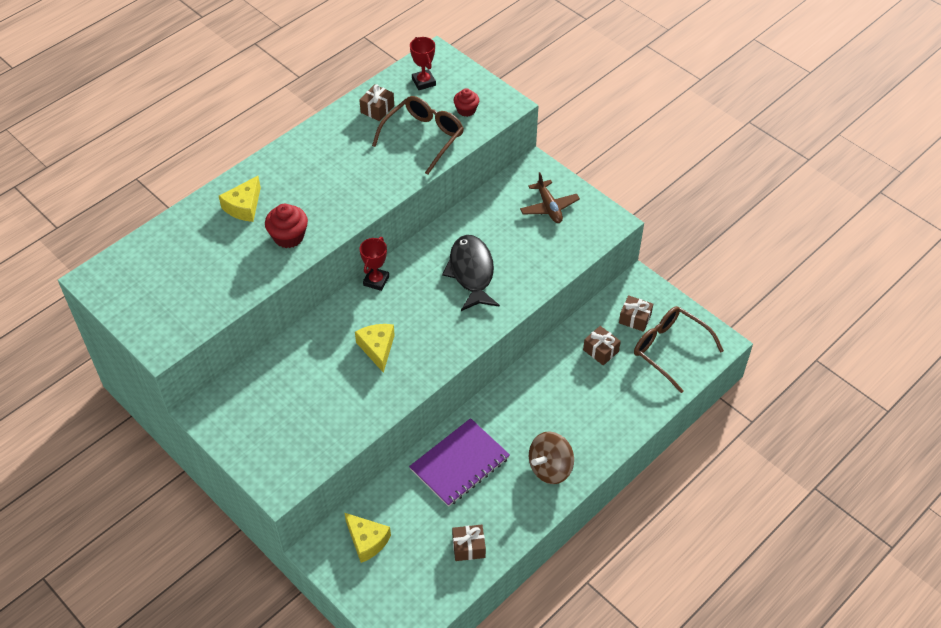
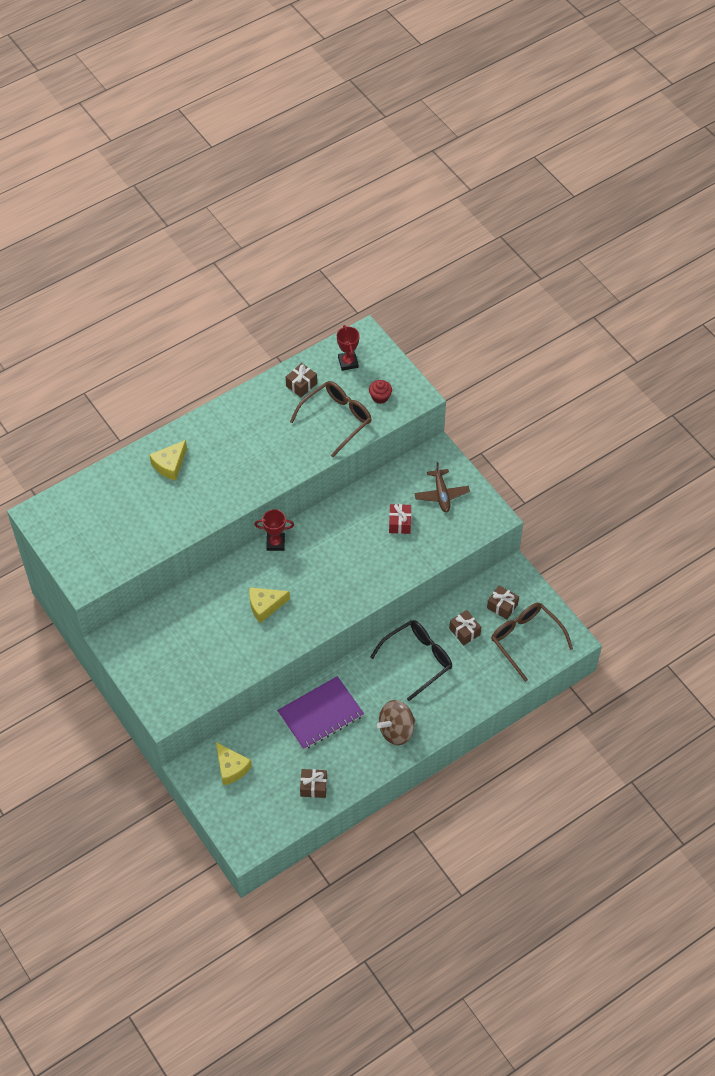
camera: 10 degrees right, 5 degrees up
red cupcake [265,204,308,248] -> none
yellow cheese [355,324,395,373] -> yellow cheese turned 105 degrees counterclockwise [249,587,290,623]
red trophy [360,237,389,291] -> red trophy turned 60 degrees clockwise [254,509,294,551]
black fish [442,235,500,311] -> none
none -> black glasses [370,620,452,701]
none -> red gift [389,504,411,534]

